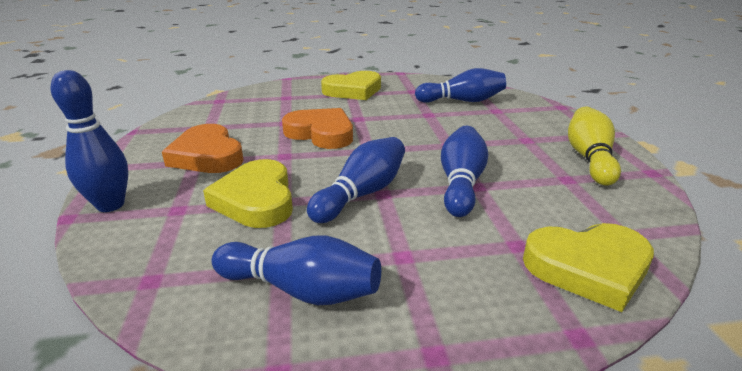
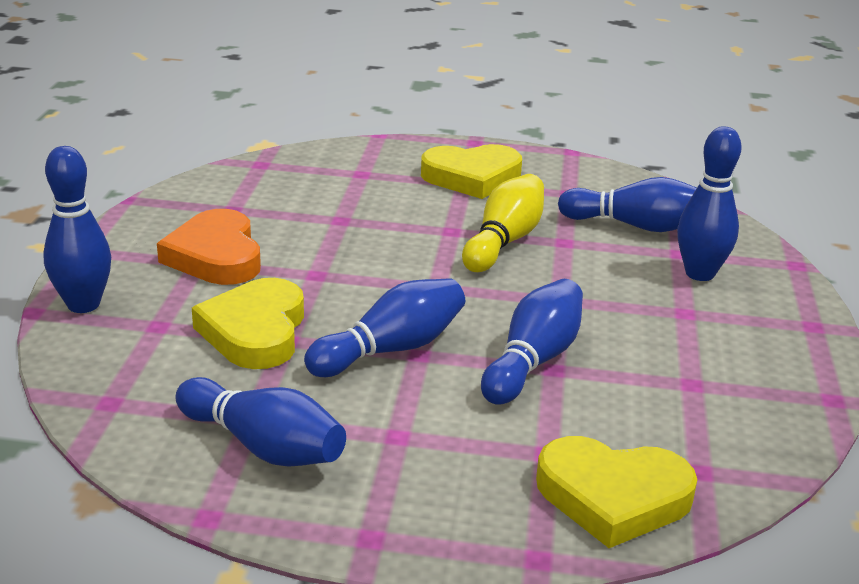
camera: 15 degrees right, 0 degrees up
orange heart [282,108,353,149] -> none
yellow bowling pin [568,107,621,186] -> yellow bowling pin moved to [462,174,544,272]
none -> blue bowling pin [677,126,742,281]

